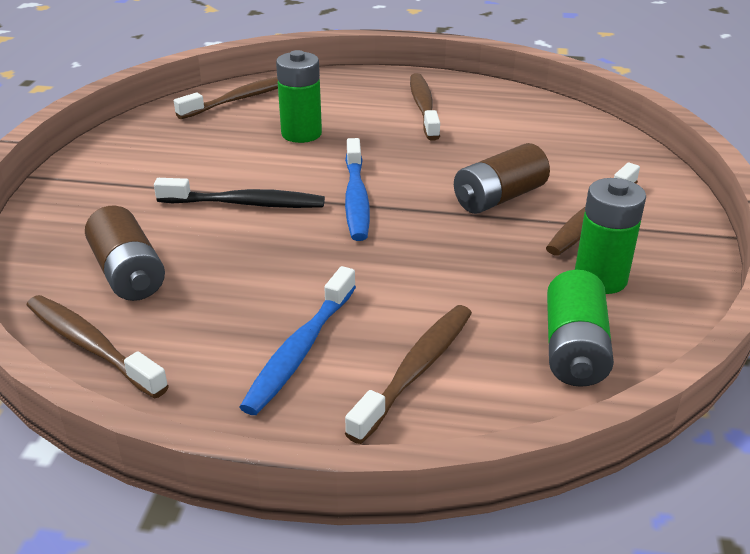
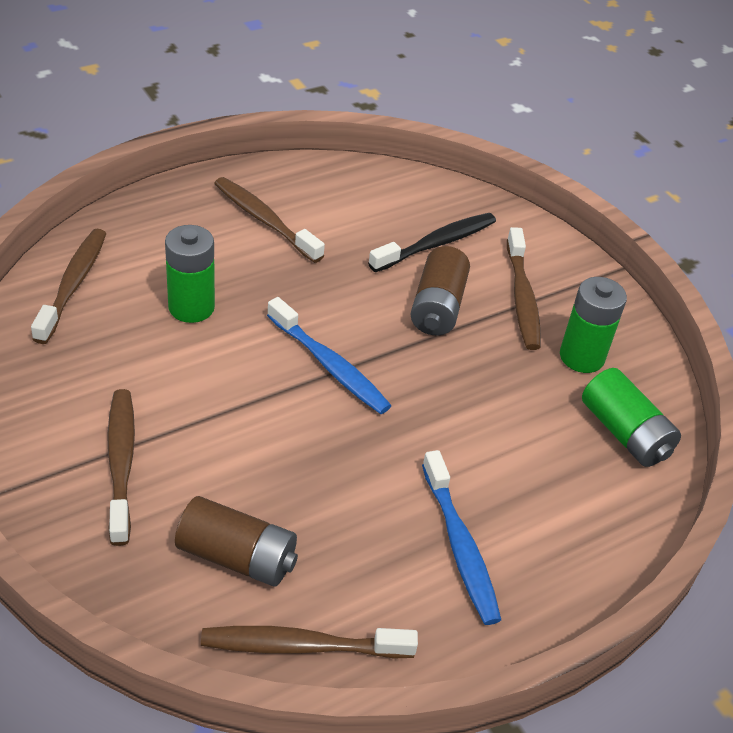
camera: 45 degrees left, 10 degrees up
black toothbrush [154,178,325,208] -> black toothbrush moved to [368,213,496,272]
brown toothbrush [345,305,472,444] -> brown toothbrush moved to [107,389,135,546]

